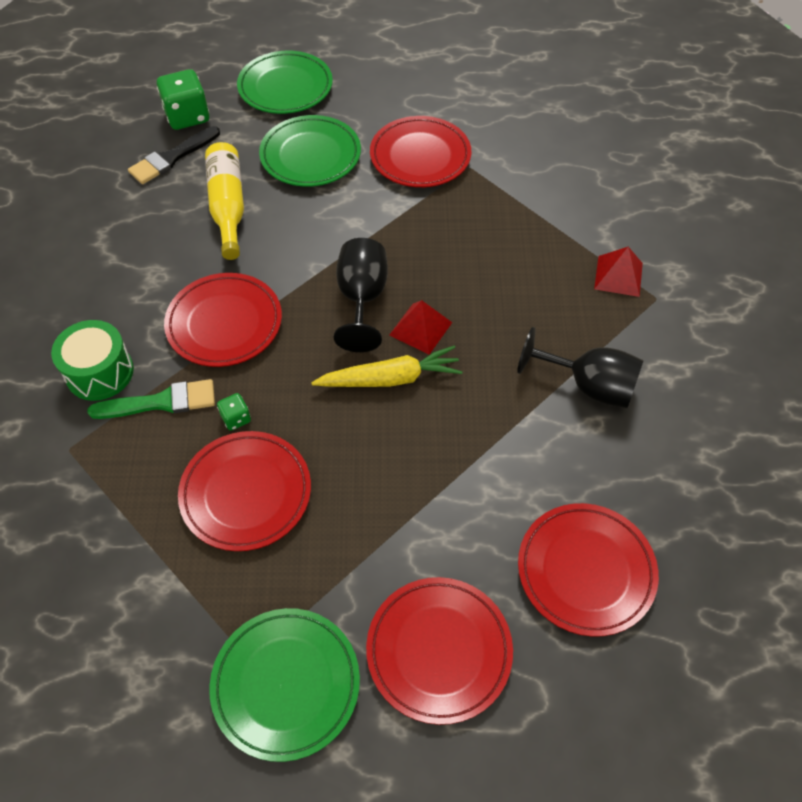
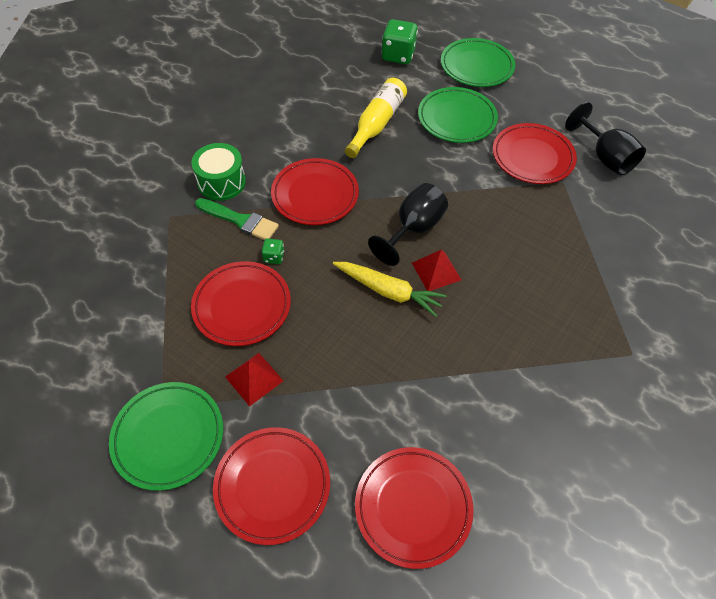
camera: 35 degrees right, 0 degrees up
black brush [128,126,220,184] -> none
black goblet [517,327,644,408] -> black goblet moved to [565,102,646,176]
red pyramid [594,247,643,297] -> red pyramid moved to [225,353,283,407]

